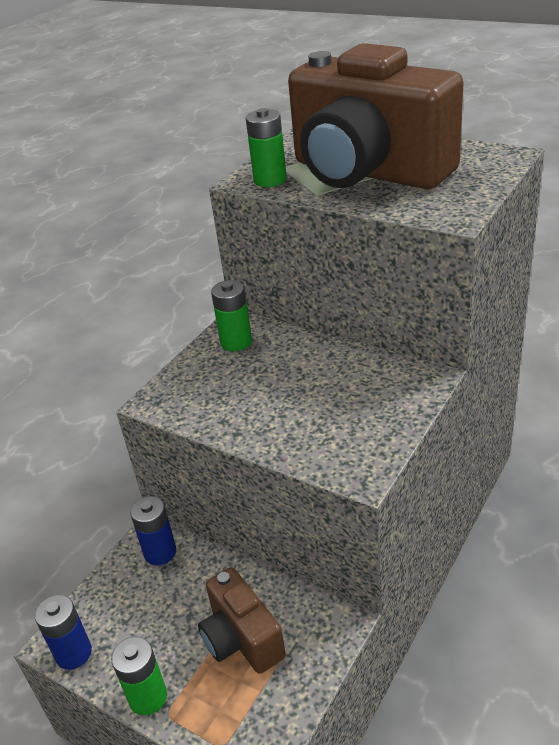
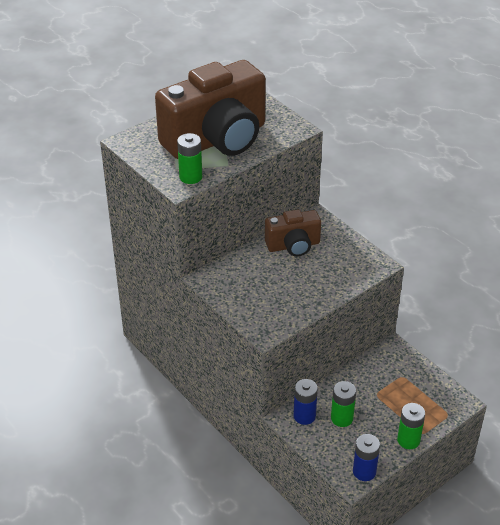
camera: 75 degrees left, 5 degrees up
brown camera [198,567,286,674] -> brown camera moved to [265,209,321,257]
green battery [211,280,252,351] -> green battery moved to [331,381,356,427]

